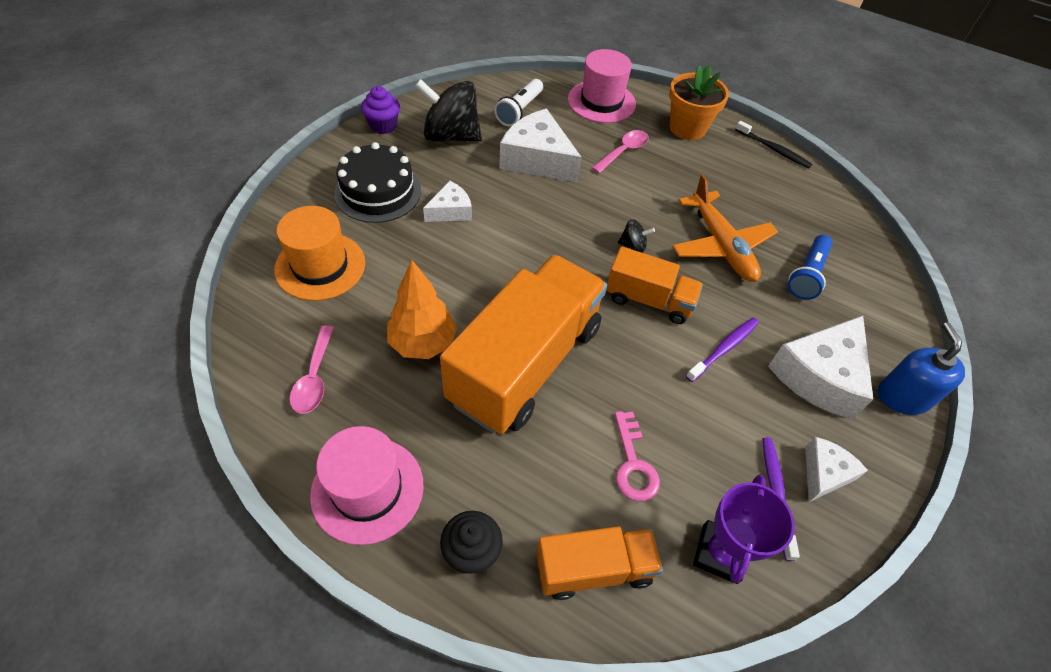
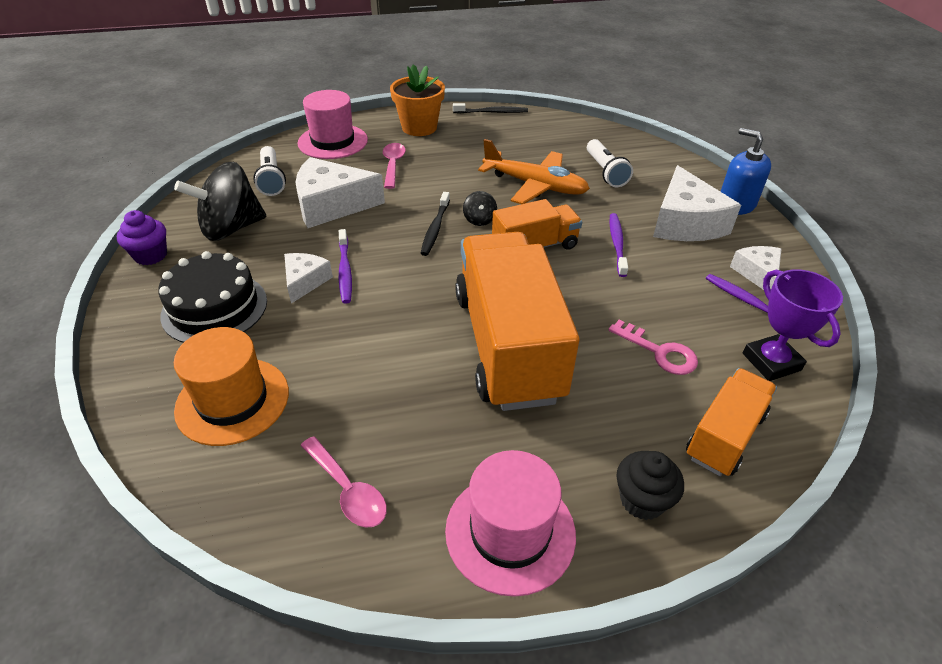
camera: 40 degrees left, 10 degrees down
orange tree [387,260,457,359] -> none
black spinning top [618,219,655,253] -> black spinning top turned 120 degrees clockwise [463,191,497,226]
blue flashlight [788,235,833,300] -> white flashlight [587,139,633,187]
none -> purple toothbrush [339,229,352,304]
none -> black toothbrush [421,192,450,256]

